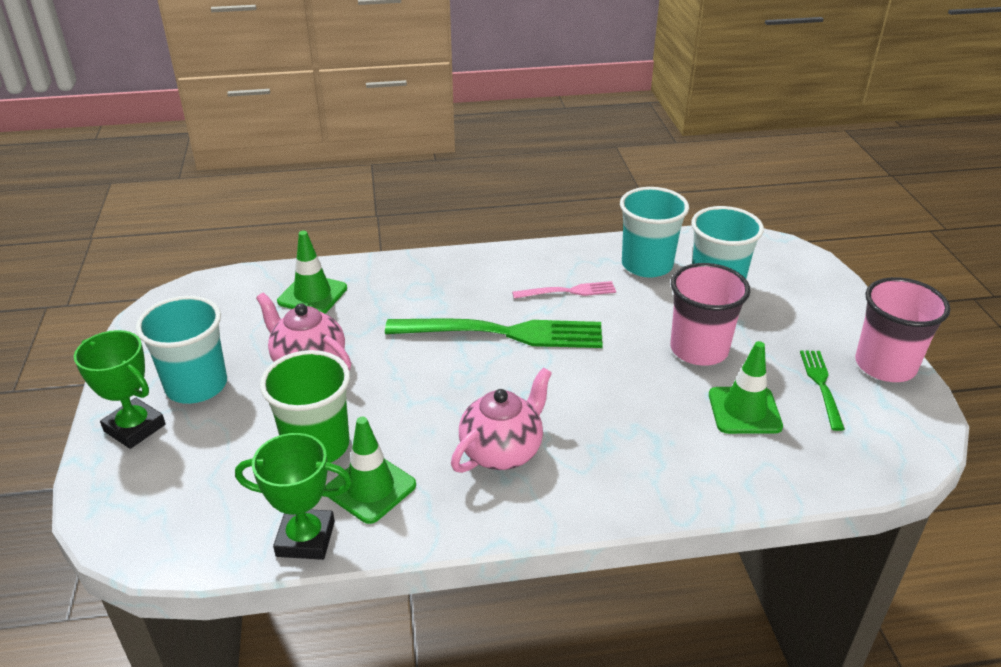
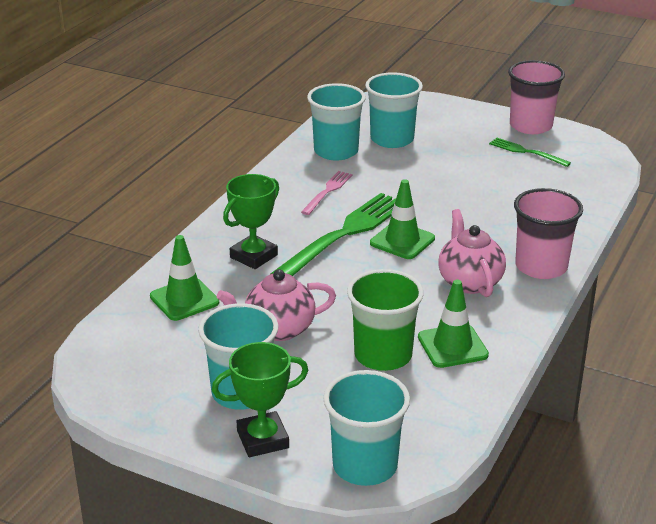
camera: 55 degrees left, 5 degrees down
green trophy [235,433,352,560] -> green trophy moved to [223,174,279,269]
pink cup [670,263,750,366] -> pink cup moved to [514,188,583,279]
green traffic cone [709,341,783,434] -> green traffic cone moved to [370,179,435,259]
none -> turquoise cup [323,370,410,486]

